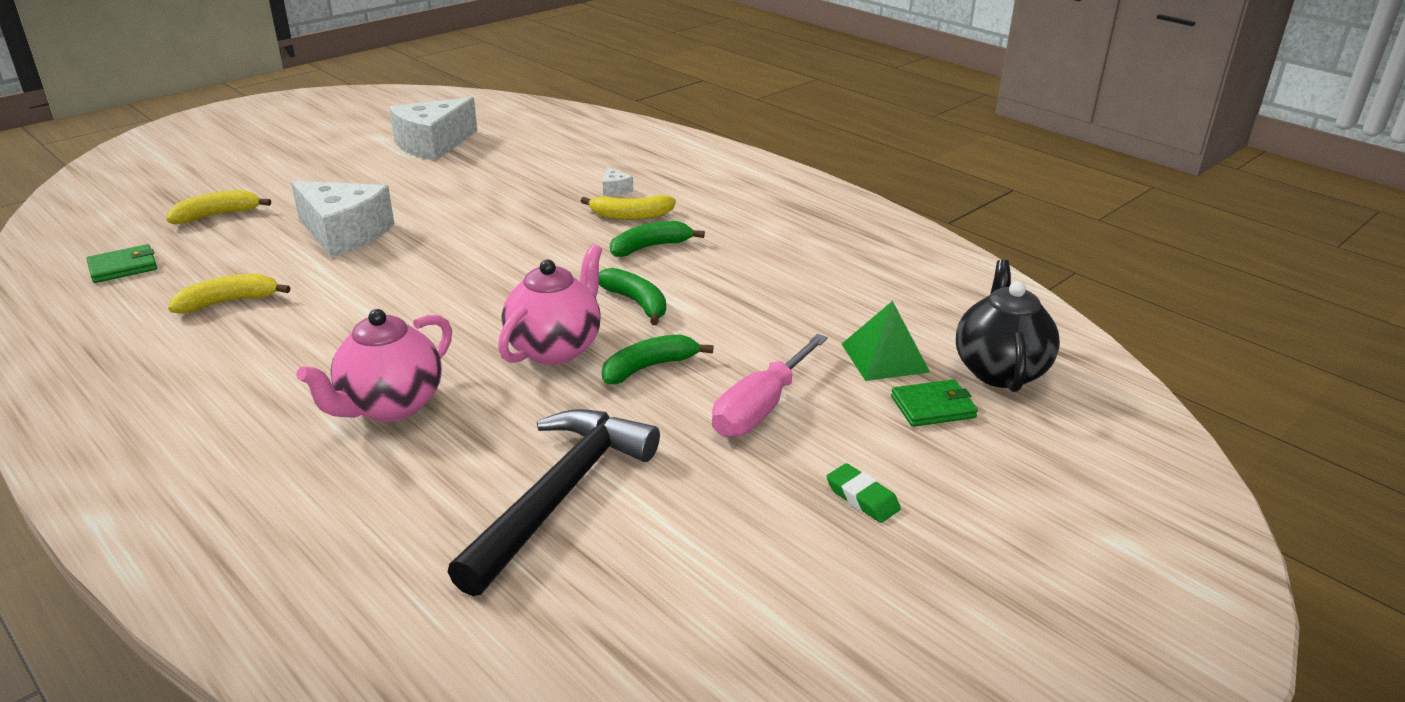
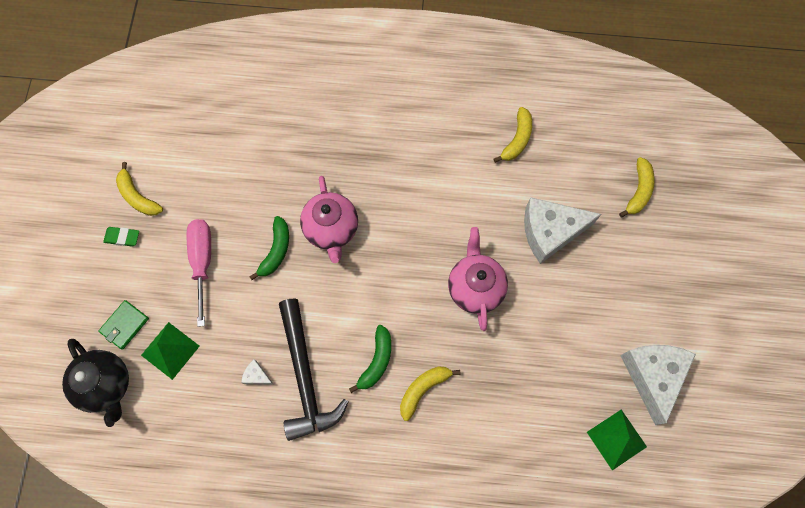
camera: 140 degrees right, 40 degrees up
green wallet [87,244,157,283] -> none
pink teapot [296,309,452,422] -> pink teapot moved to [448,227,508,331]
black hammer [448,409,660,596] -> black hammer moved to [279,298,349,441]
green banana [599,268,666,325] -> none
white cheese [603,167,633,196] -> white cheese moved to [241,359,273,384]
none -> yellow banana [116,162,163,216]
none -> green pyramid [587,410,647,470]

